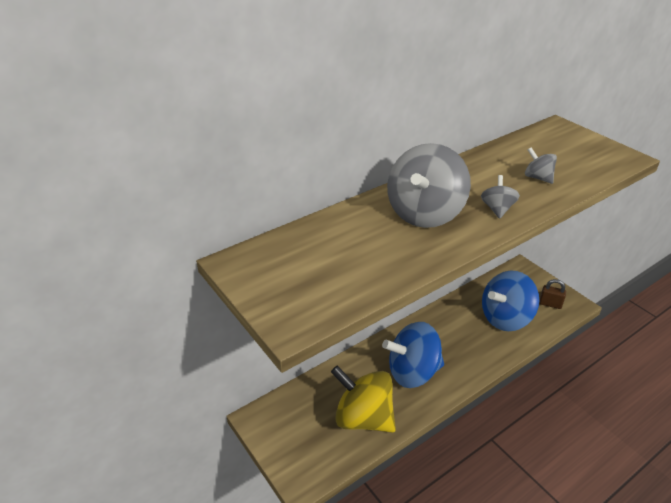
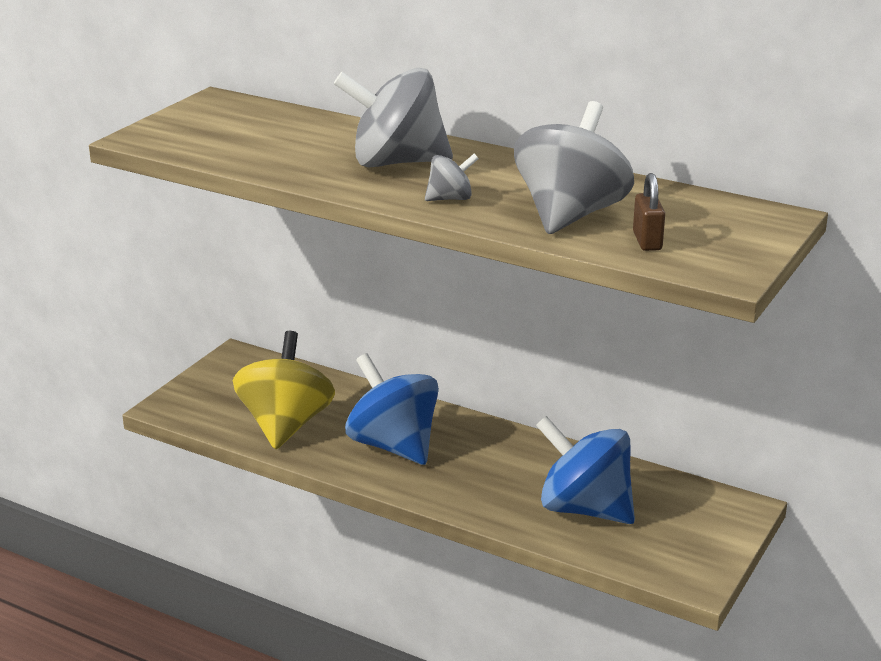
camera: 65 degrees right, 10 degrees down
grey spinning top [525,147,557,184] -> grey spinning top [514,101,634,234], size x2.18
brown padlock [539,279,566,309] -> brown padlock moved to [633,173,665,251]

